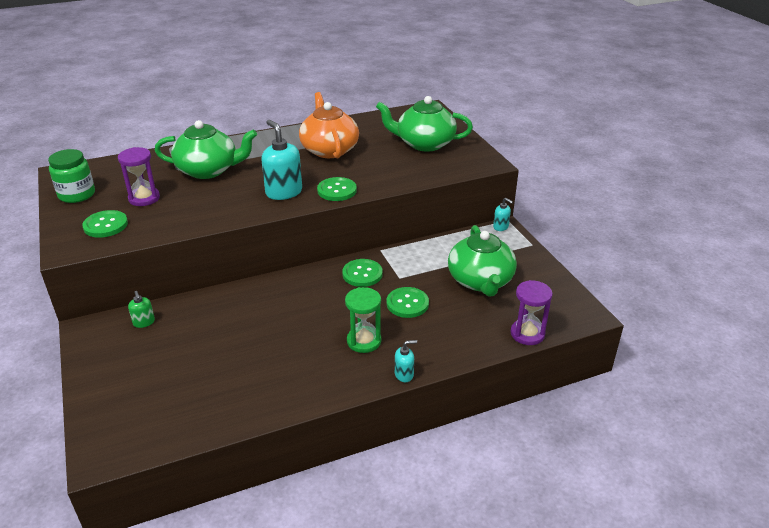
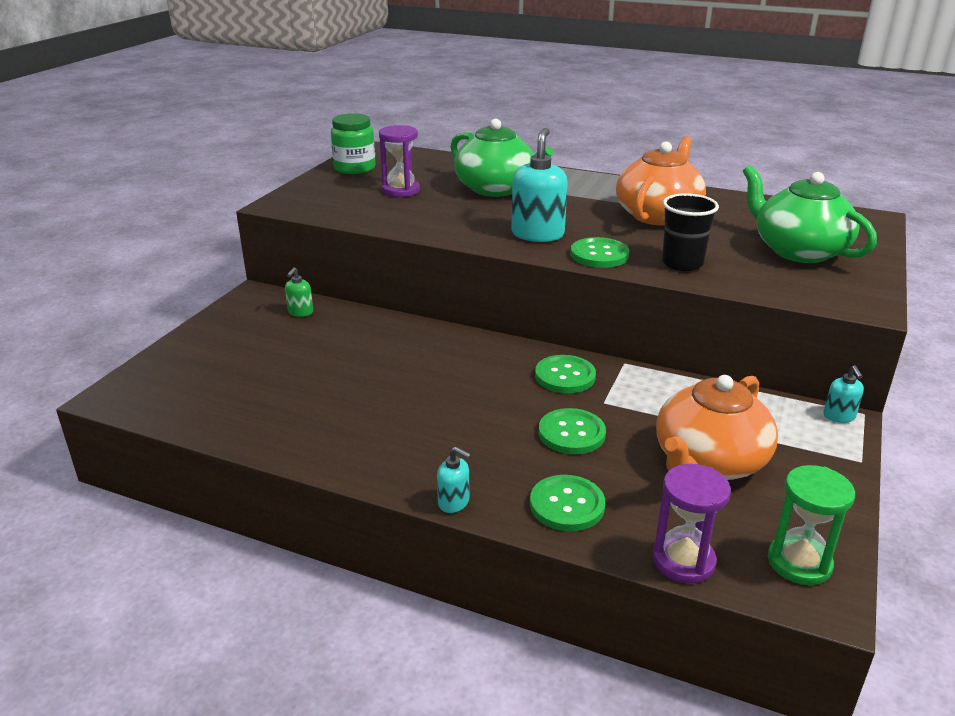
camera: 45 degrees right, 5 degrees down
green button [82,210,128,238] -> green button moved to [530,475,605,531]
green hourglass [345,287,381,353] -> green hourglass moved to [768,465,855,585]
green teapot [448,225,517,297] -> orange teapot [656,375,778,480]
none -> black cup [662,193,719,271]

